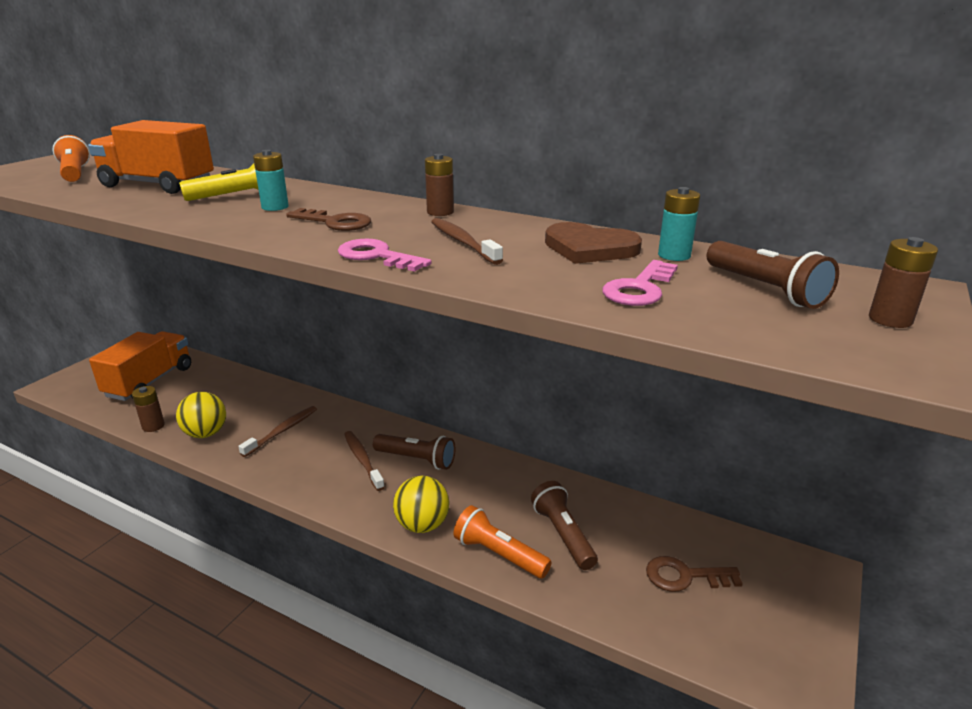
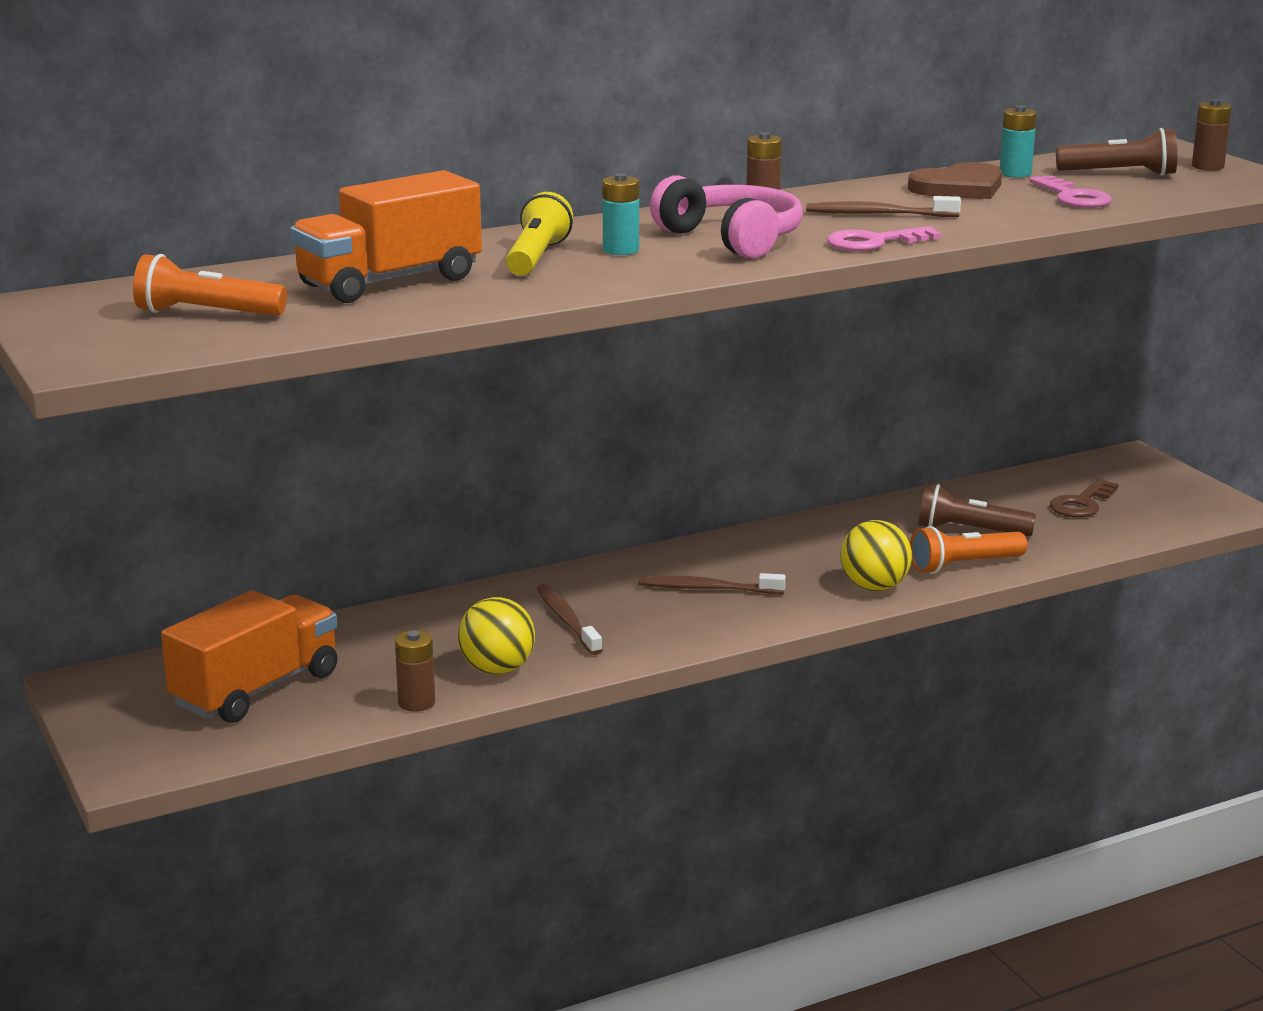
camera: 55 degrees left, 5 degrees down
orange truck [89,331,191,401] -> orange truck turned 75 degrees clockwise [161,590,338,723]
brown key [286,208,371,231] -> pink headphones [650,175,803,259]
brown flashlight [373,434,456,470] -> none

